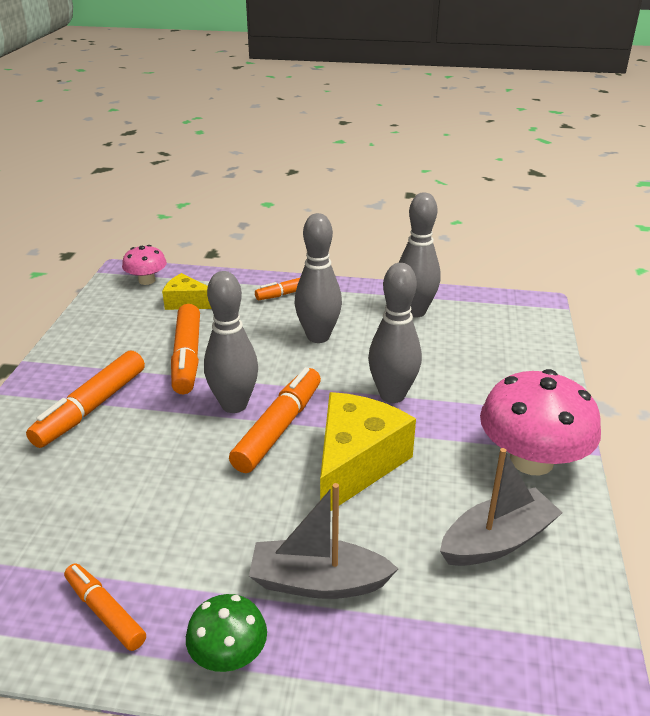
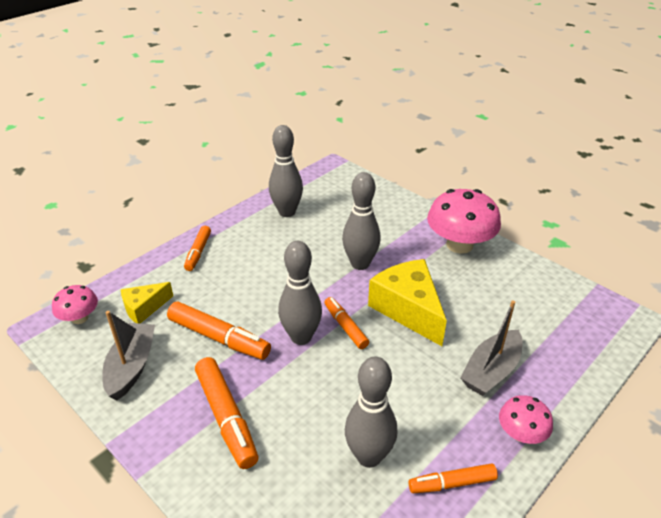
camera: 55 degrees left, 5 degrees up
green mushroom [186,594,267,672] -> pink mushroom [499,395,553,444]
orange marker [229,367,321,473] -> orange marker [325,297,369,349], size x0.62
grey bowling pin [294,213,342,343] -> grey bowling pin moved to [345,357,397,468]
grey boat [440,448,563,566] -> grey boat moved to [102,311,155,400]

